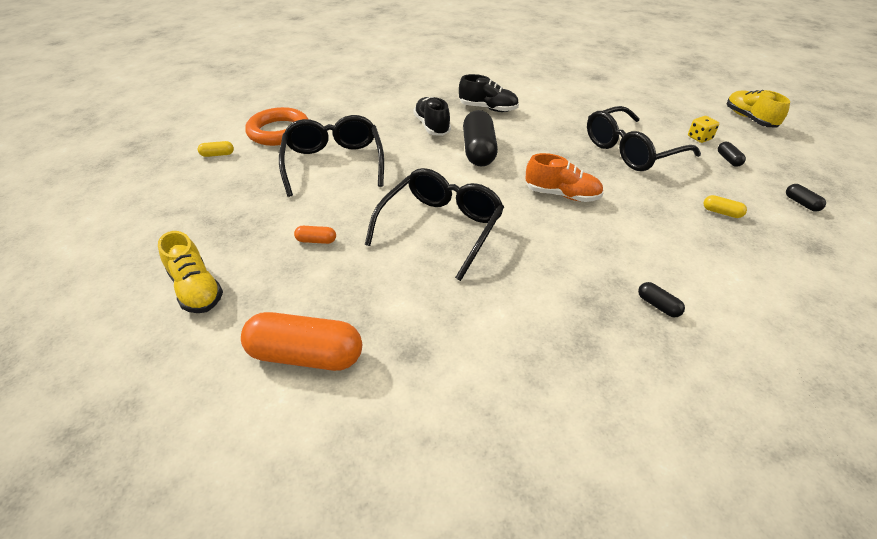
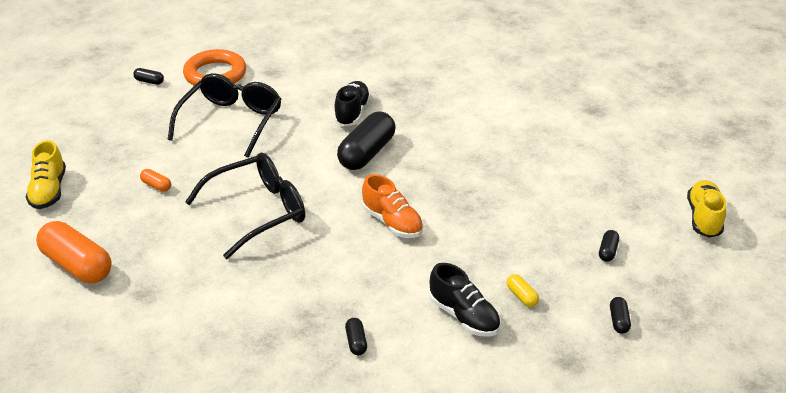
camera: 30 degrees right, 5 degrees down
yellow capsule [198,141,234,157] -> black capsule [133,68,164,85]
black shoe [459,74,519,112] -> black shoe moved to [429,263,501,337]
black glasses [587,106,701,171] -> none
yellow dice [688,116,719,143] -> none

